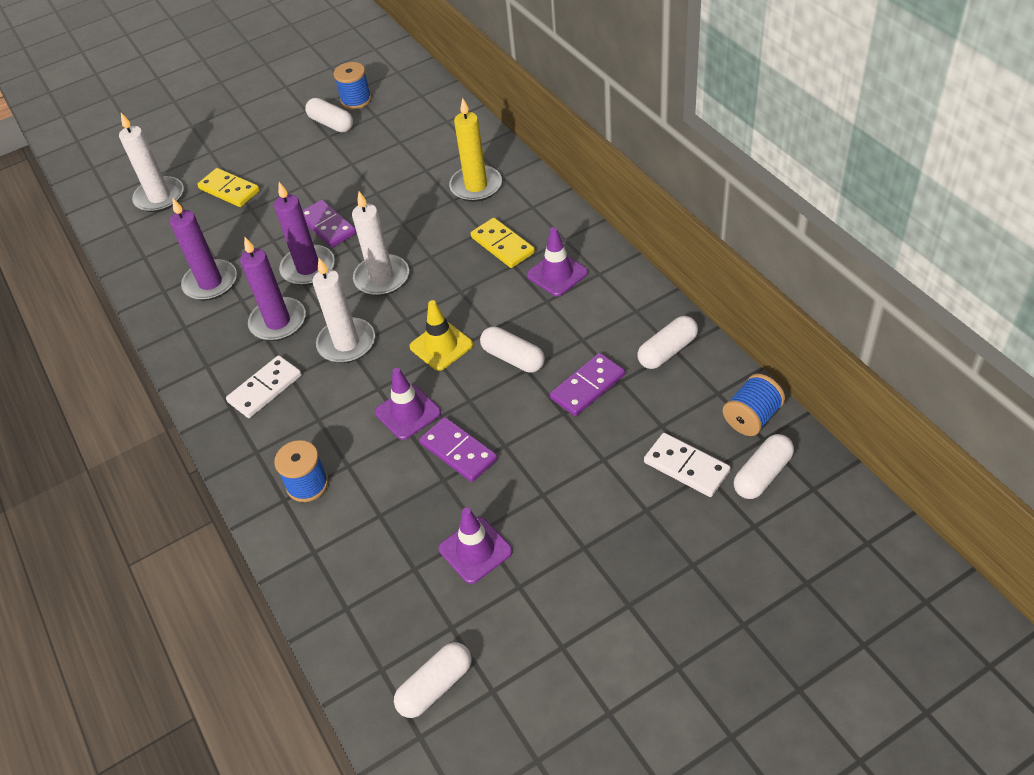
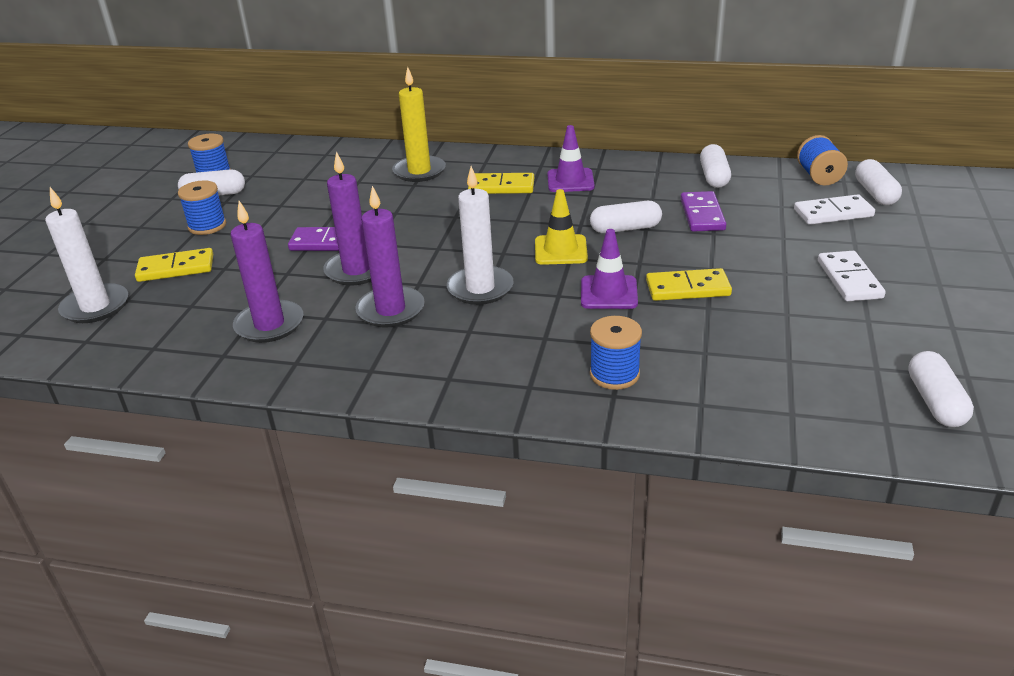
camera: 50 degrees left, 15 degrees down
white domino [226,355,302,418] -> white domino moved to [818,251,886,301]
white candle [352,191,409,296] -> none
purple domino [419,417,498,482] -> yellow domino [646,268,732,301]
purple traffic cone [439,508,513,584] -> none
none -> blue spool [178,181,226,235]

